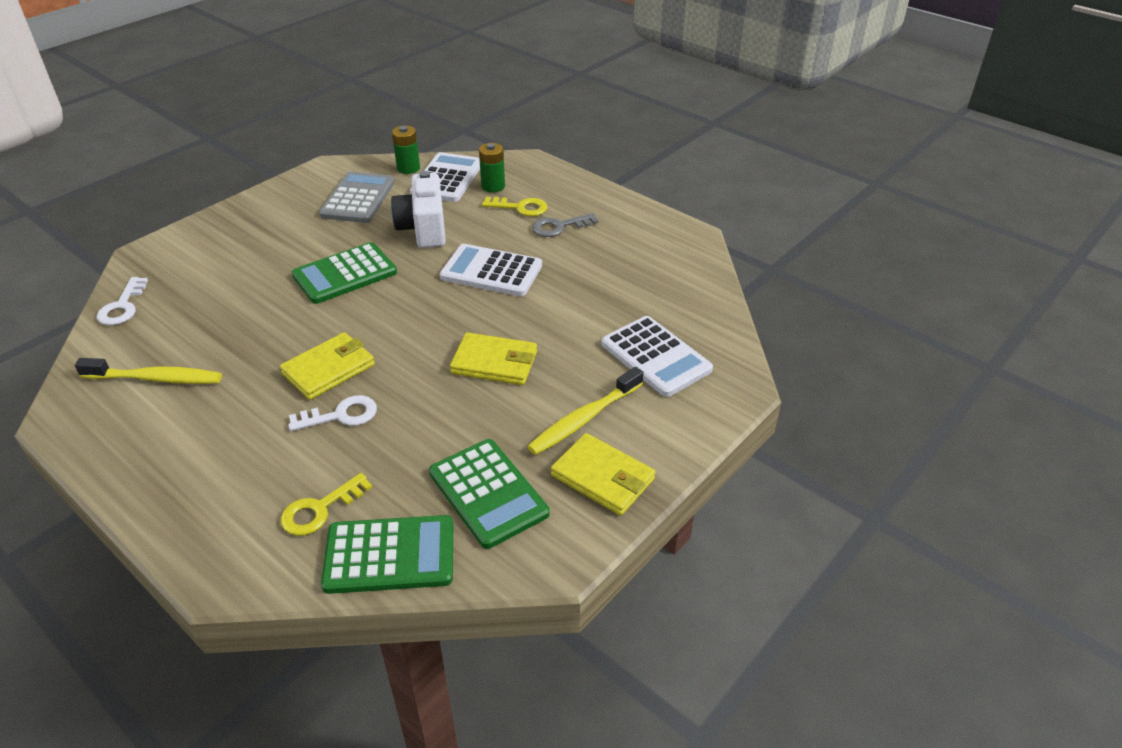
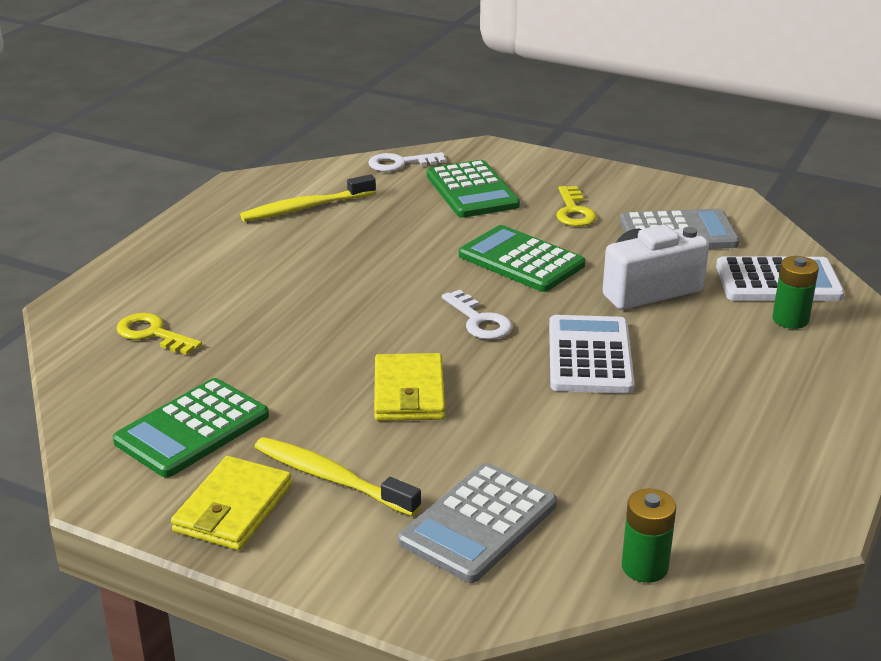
camera: 75 degrees right, 10 degrees down
yellow toothbrush [75,358,222,384] -> yellow toothbrush turned 75 degrees clockwise [240,174,376,222]
yellow wallet [280,332,375,400] -> none
white key [288,395,377,431] -> white key moved to [442,290,512,340]
green calculator [321,515,453,594] -> green calculator moved to [427,160,520,218]
green battery [392,125,420,174] -> green battery moved to [622,489,676,583]
yellow key [482,197,547,216] -> yellow key moved to [556,186,597,227]
grey key [532,213,598,237] -> none
white calculator [601,316,713,397] -> grey calculator [398,463,557,583]

